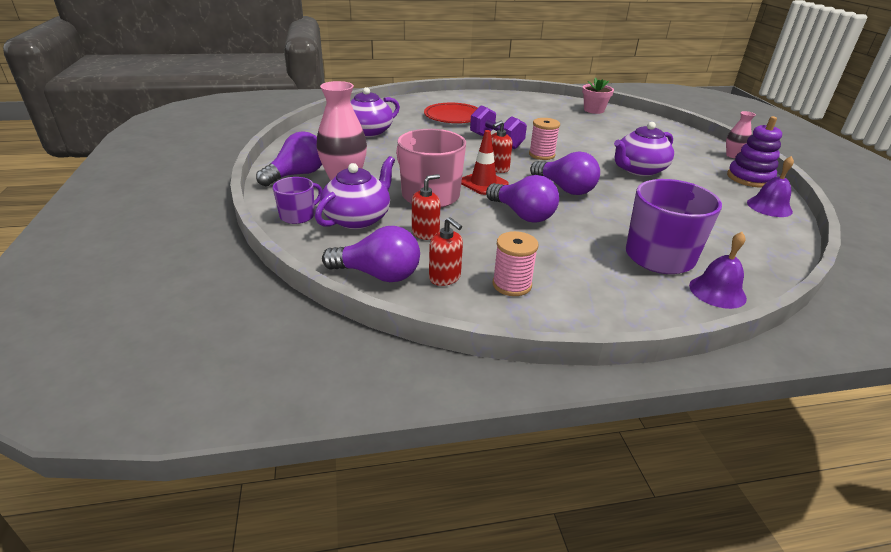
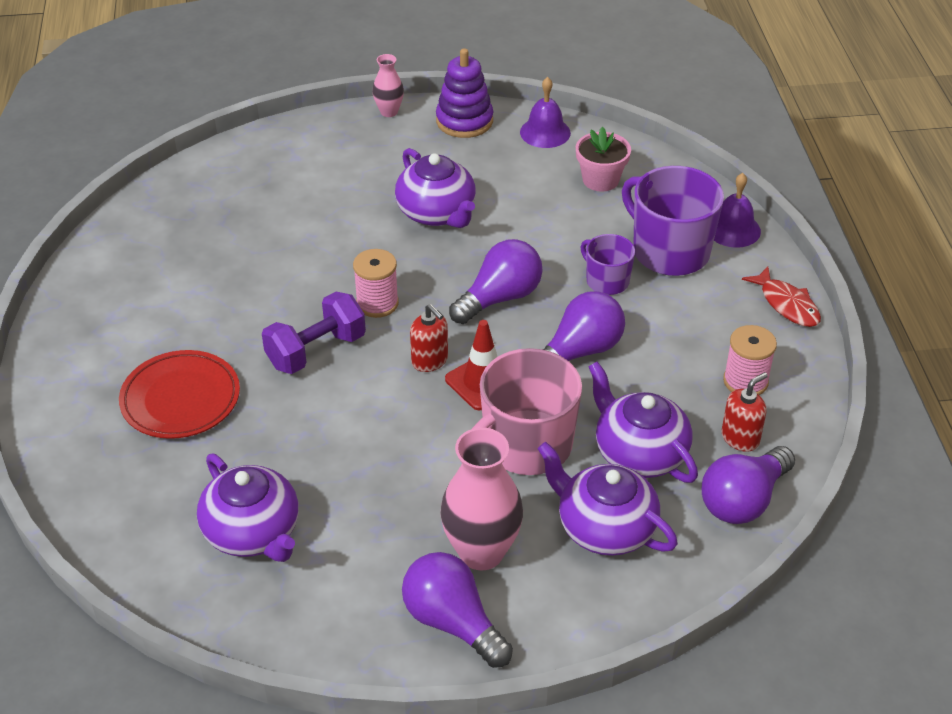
camera: 85 degrees left, 10 degrees up
purple mug [273,177,322,224] -> purple mug moved to [580,234,635,295]
purple light bulb [322,226,420,282] -> purple light bulb turned 150 degrees counterclockwise [702,446,795,524]
red soap dispenser [412,174,441,240] -> purple teapot [588,361,698,483]
pink flower pot [582,77,614,114] -> pink flower pot moved to [576,127,631,191]
none -> red fish [742,266,821,327]

